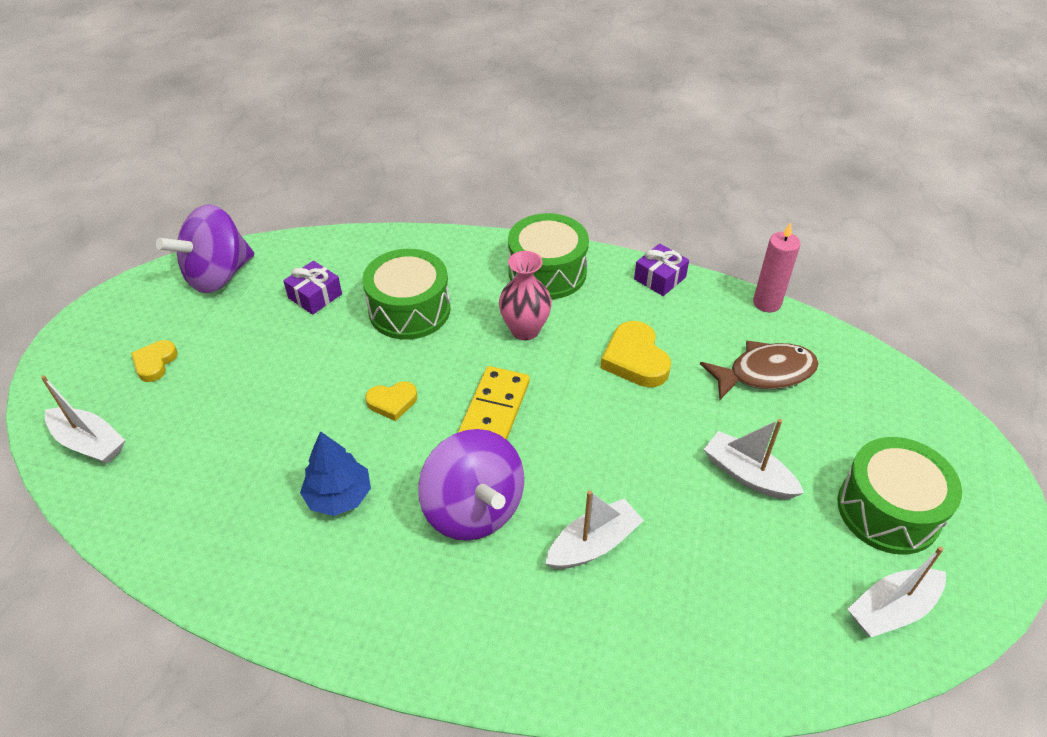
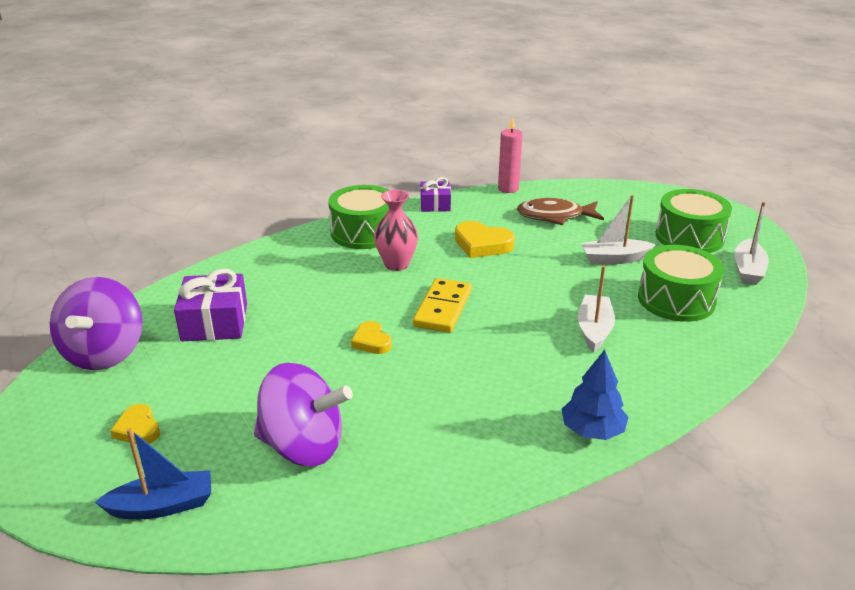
camera: 45 degrees left, 15 degrees down
white boat [41,375,125,464] -> blue boat [95,428,211,519]
purple gift [283,261,342,315] -> purple gift [174,269,247,341], size x1.59
blue tree [300,431,371,516] -> blue tree moved to [562,350,628,440]
green drum [362,249,450,340] -> green drum moved to [638,245,724,322]
yellow heart [365,381,417,421] -> yellow heart turned 120 degrees clockwise [351,321,392,354]
purple spinning top [418,429,524,541] -> purple spinning top moved to [254,363,353,466]
yellow domino [457,366,530,440] -> yellow domino turned 45 degrees clockwise [413,278,472,333]
brown fish [700,341,819,400] -> brown fish turned 120 degrees counterclockwise [517,198,604,225]

